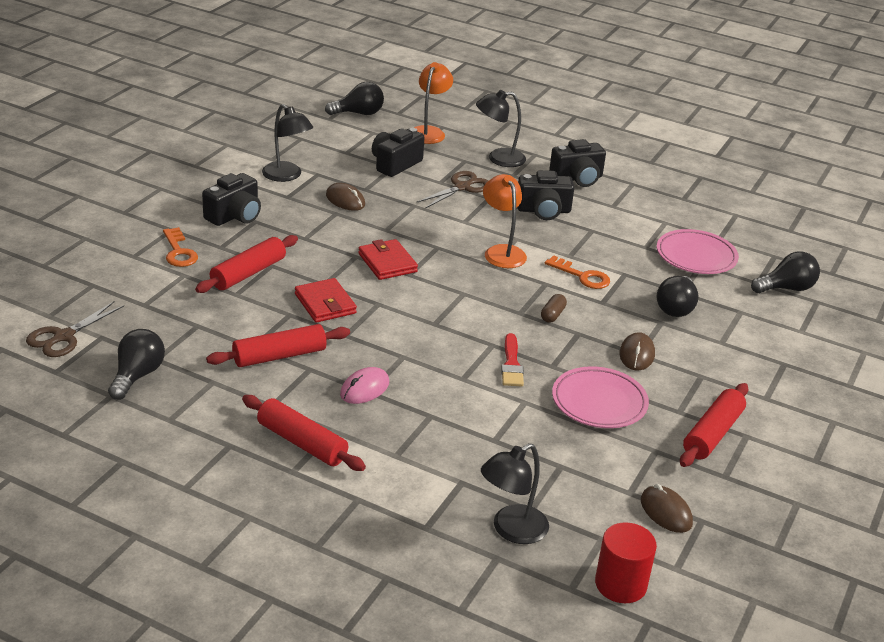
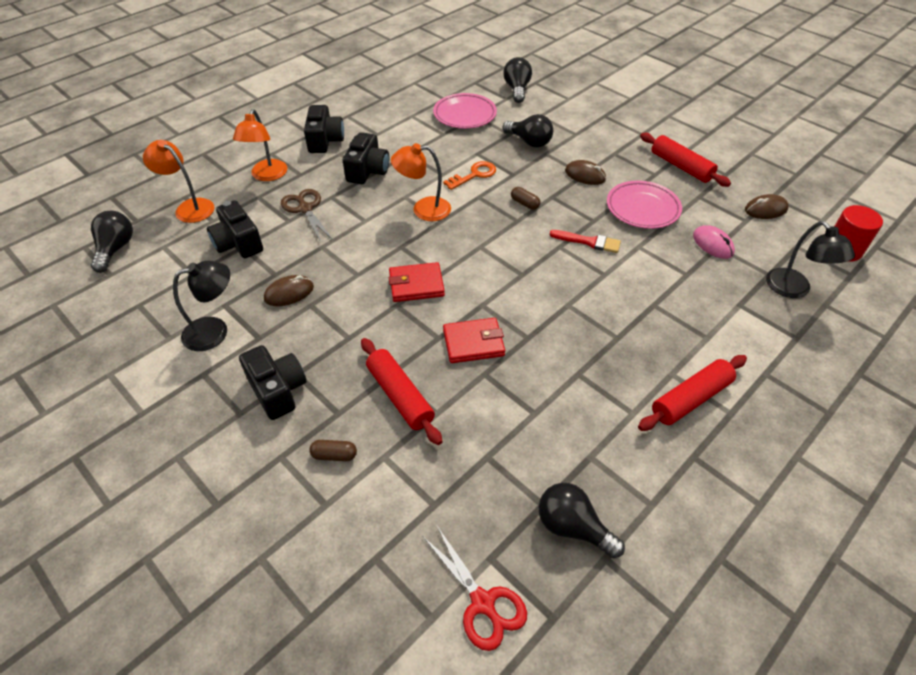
camera: 70 degrees left, 15 degrees up
brown scissors [26,301,124,357] -> red scissors [423,526,527,651]
orange key [163,227,198,267] -> brown capsule [309,440,357,461]
red rolling pin [206,324,350,367] -> none
pink mouse [340,367,389,404] -> pink mouse moved to [693,225,735,259]
black lamp [476,90,526,167] -> orange lamp [233,109,288,181]

